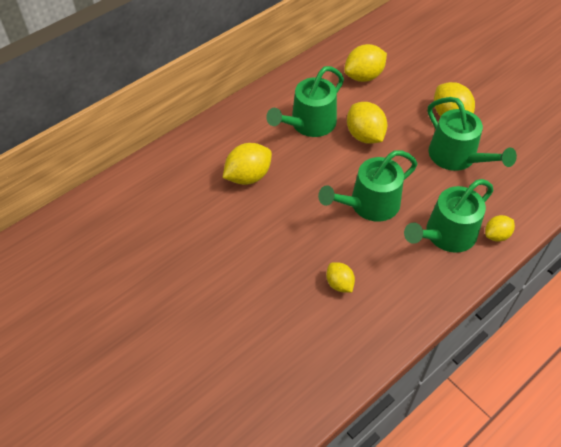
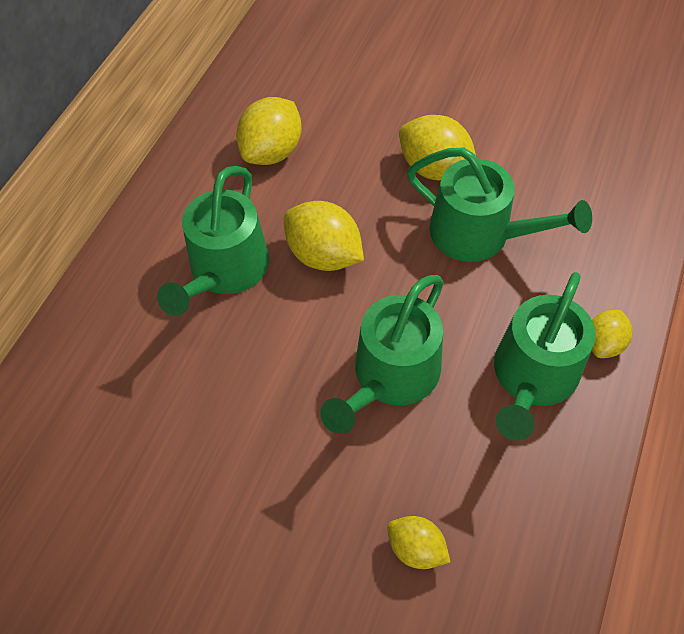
camera: 25 degrees left, 5 degrees up
yellow lemon [223,143,272,185] -> none

